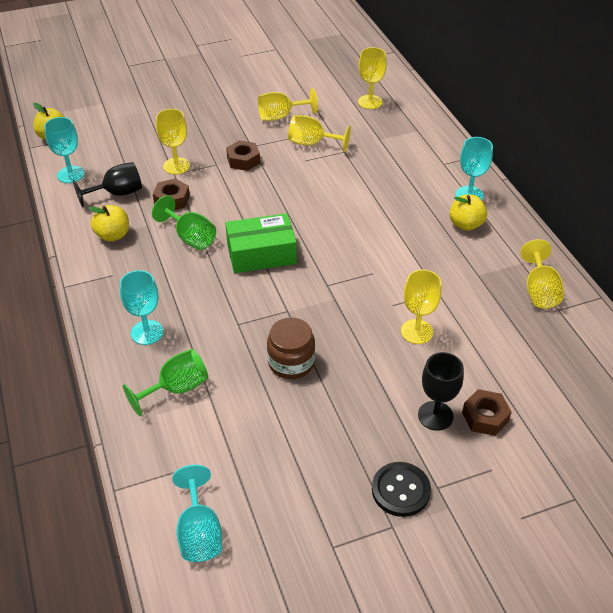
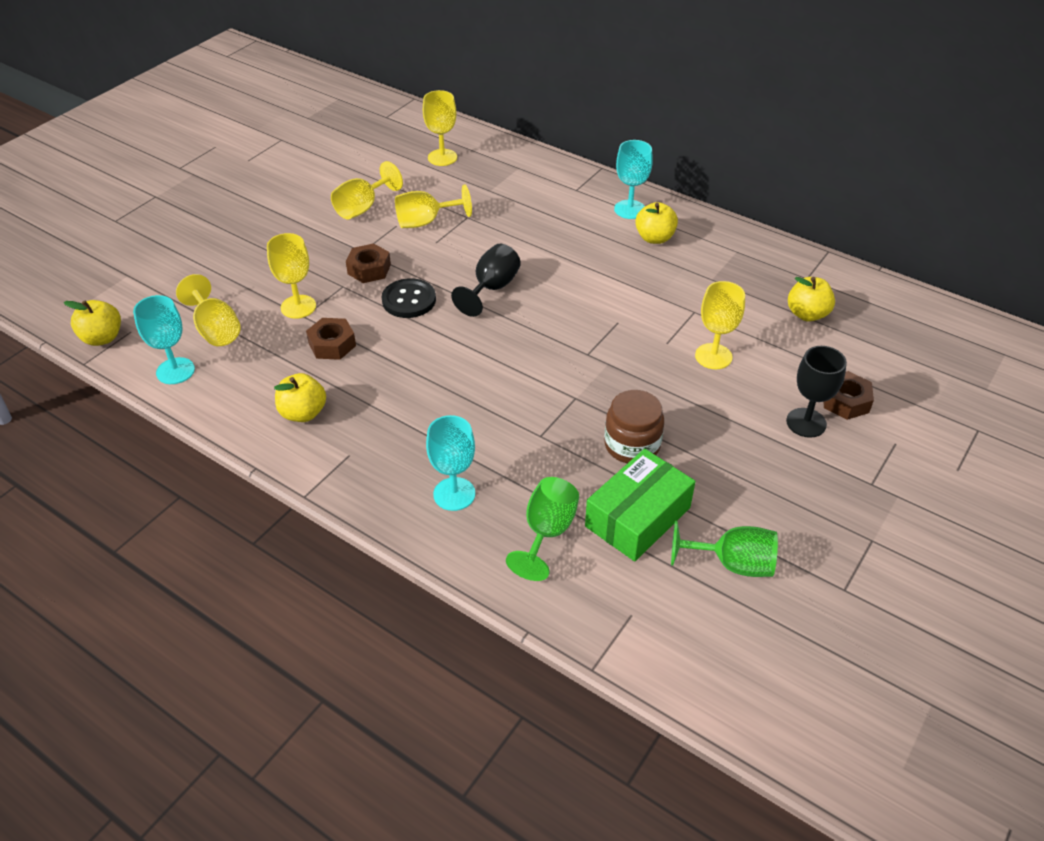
camera: 35 degrees left, 0 degrees up
black goblet [73,162,142,207] -> black goblet moved to [451,244,521,317]
green goblet [152,195,216,250] -> green goblet moved to [671,521,778,577]
turquoise goblet [172,465,222,562] -> none
green box [225,213,297,273] -> green box moved to [585,449,696,561]
black button [372,462,431,517] -> black button moved to [382,278,436,318]
yellow goblet [521,239,564,309] -> yellow goblet moved to [176,274,241,346]
none -> yellow apple [788,277,835,322]

